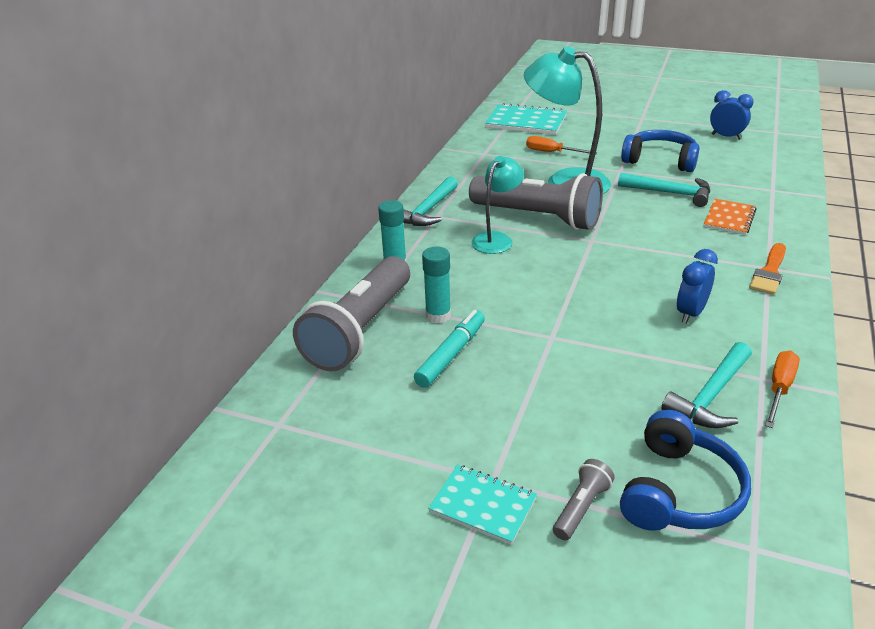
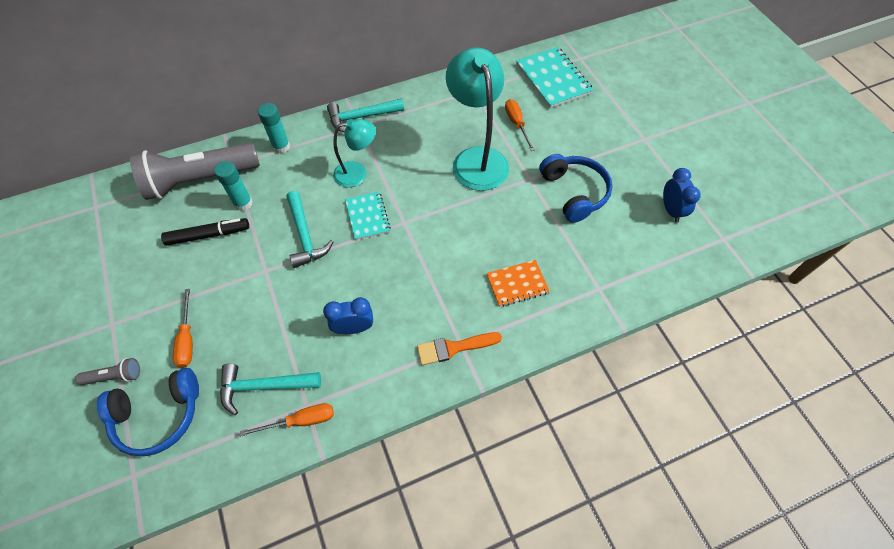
camera: 45 degrees right, 25 degrees up
turquoise marker [414,310,485,388] -> black marker [161,218,249,246]
turquoise notebook [428,464,537,545] -> turquoise notebook moved to [345,192,391,240]
grey flashlight [469,173,603,230] -> none
turquoise hammer [618,173,710,207] -> turquoise hammer moved to [287,191,334,268]
none -> orange screwdriver [173,289,193,368]

